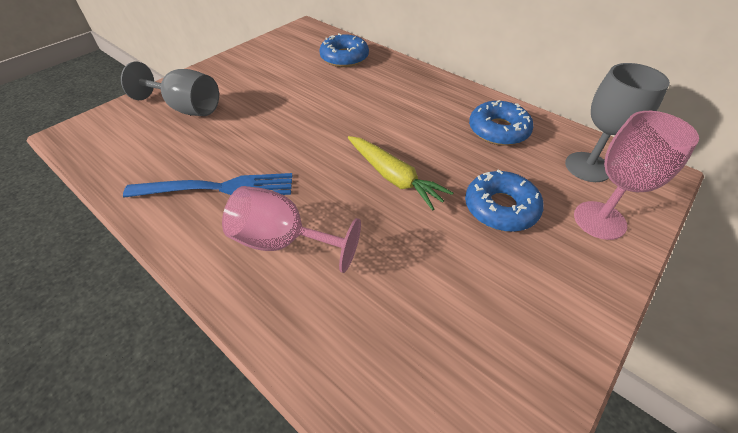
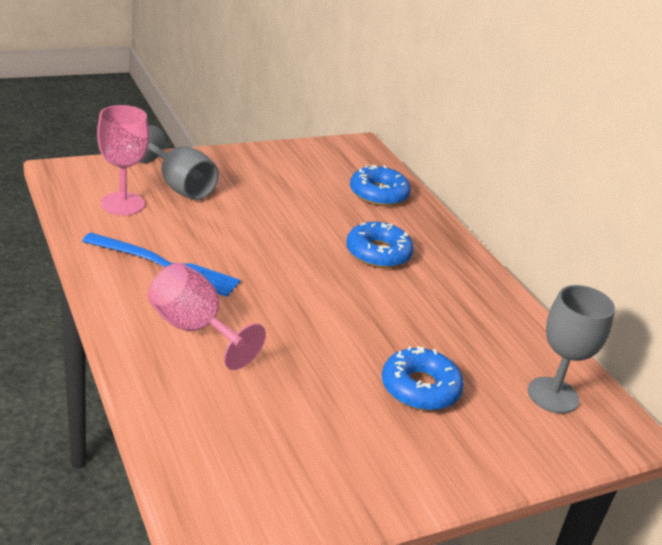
camera: 20 degrees right, 15 degrees down
yellow carrot [348,136,454,211] -> none
blue donut [469,100,533,146] -> blue donut moved to [346,222,414,268]
pink goblet [574,111,699,240] -> pink goblet moved to [97,105,149,215]

